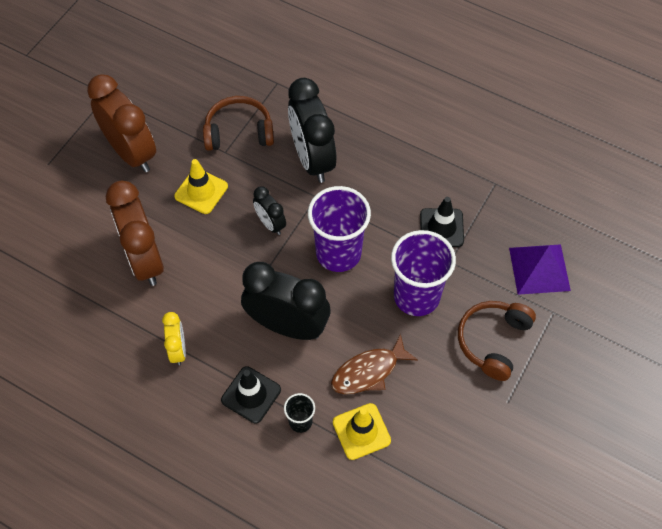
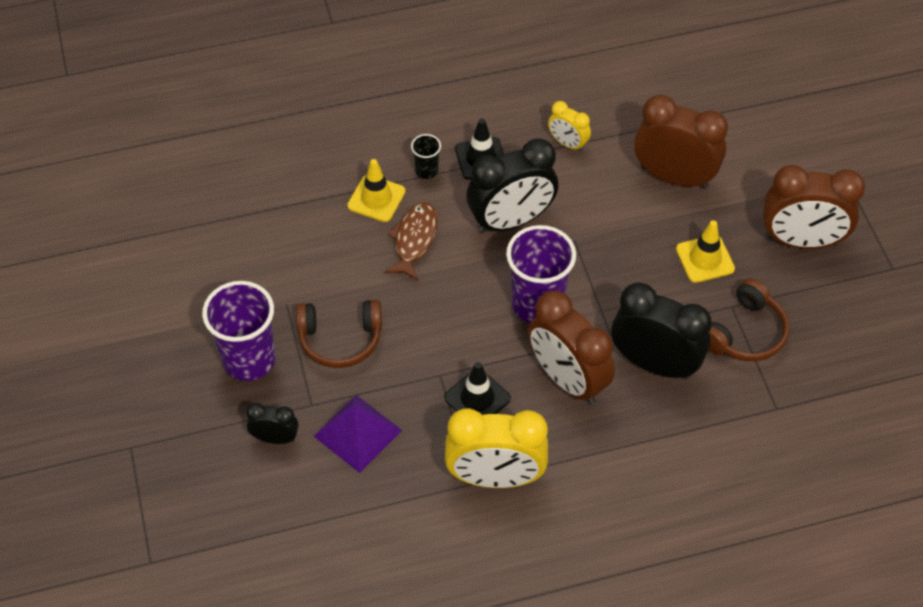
camera: 135 degrees right, 5 degrees down
black clock [253,186,286,235] -> black clock moved to [246,403,298,444]
purple cup [391,230,456,316] -> purple cup moved to [202,281,275,381]
brown headphones [458,301,536,381] -> brown headphones turned 105 degrees clockwise [296,300,382,368]
none -> yellow clock [445,408,548,488]
none -> brown clock [528,290,615,404]

